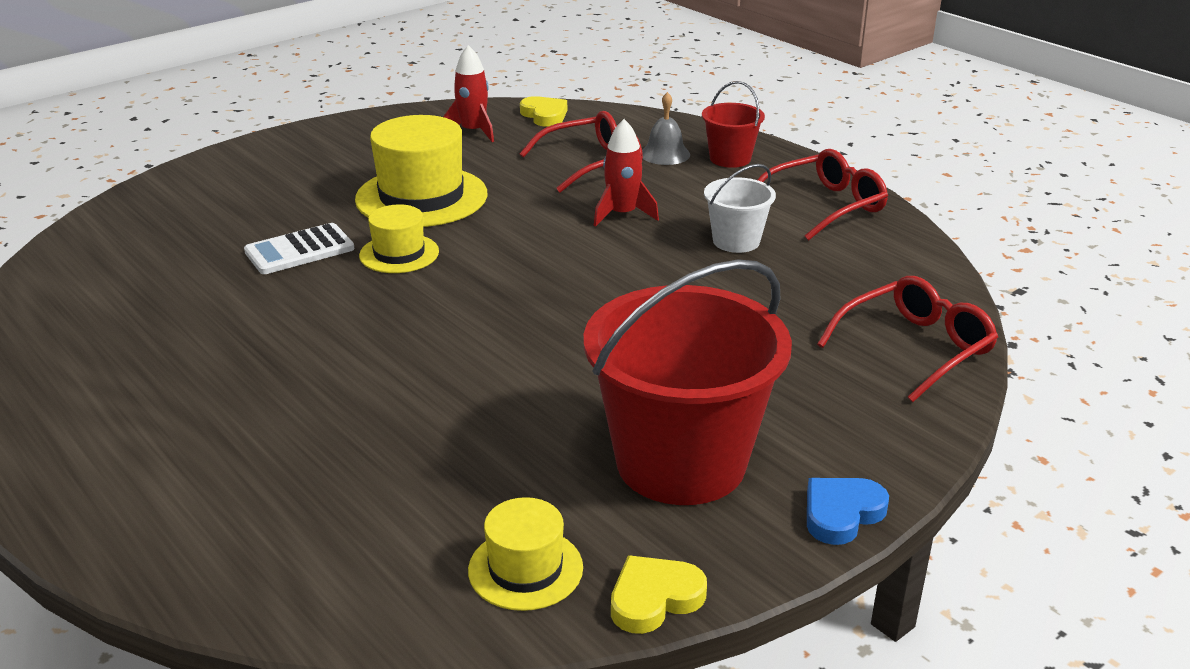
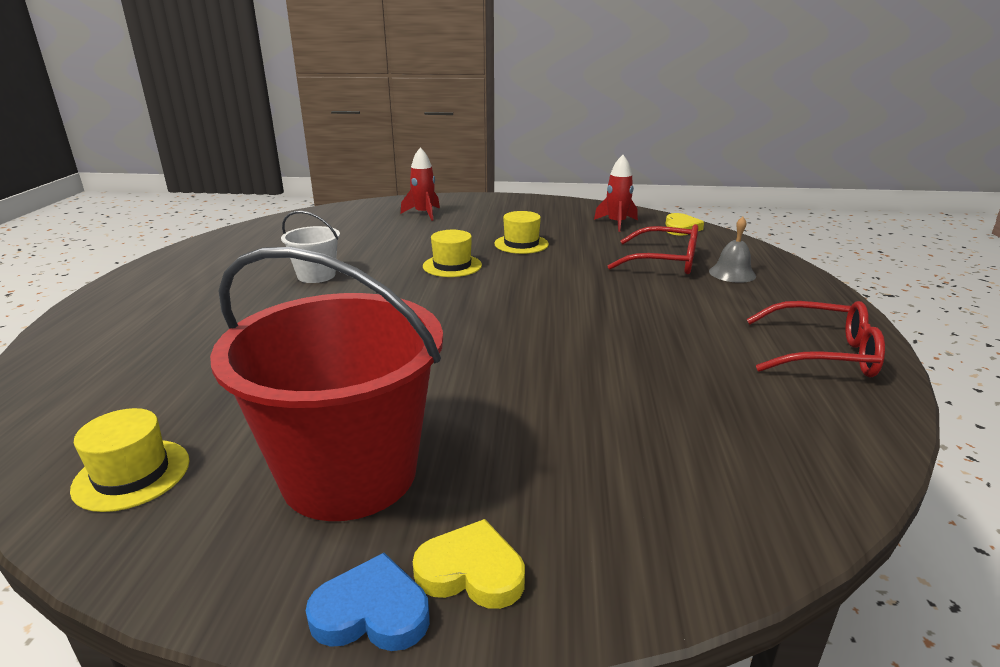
camera: 45 degrees right, 5 degrees down
white calculator [244,223,354,274] -> none
yellow hat [355,115,487,227] -> yellow hat [494,211,549,254], size x0.55
red rocket [594,119,659,227] -> red rocket moved to [401,147,440,221]
yellow heart [611,555,707,634] -> yellow heart moved to [413,519,525,609]
red bucket [702,81,765,168] -> none
white bucket [704,164,776,253] -> white bucket moved to [281,211,340,283]
red glasses [817,276,998,402] -> none

